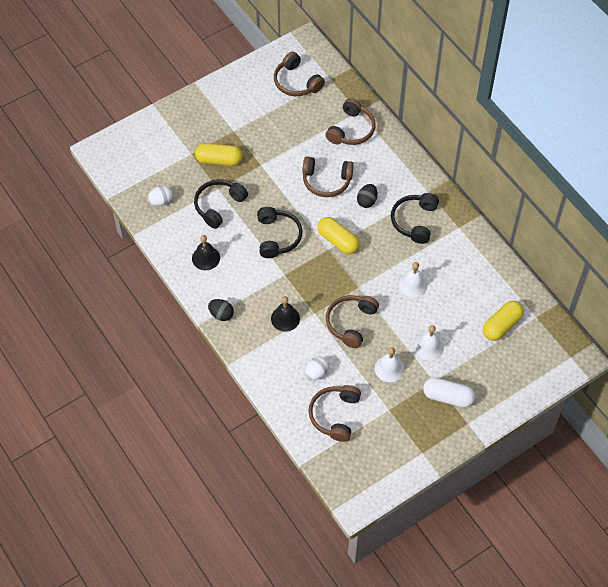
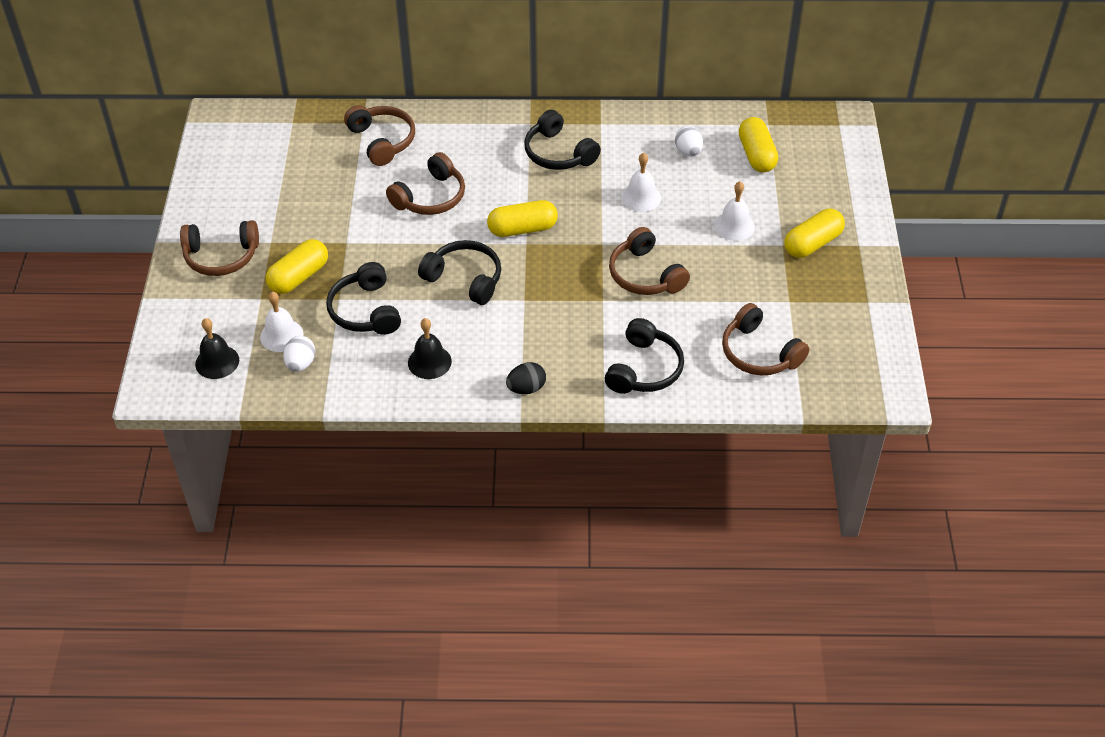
camera: 55 degrees left, 10 degrees down
black bell [271,296,300,332] -> black bell moved to [195,318,239,379]
brown headphones [274,52,325,96] -> brown headphones moved to [180,220,259,276]
white egg [305,356,329,380] -> white egg moved to [675,126,703,157]
black egg [357,184,377,208] -> none
white bell [375,347,404,382] -> white bell moved to [260,292,304,352]
white capsule [423,377,475,408] -> yellow capsule [784,209,845,258]
none -> black headphones [605,318,684,394]

